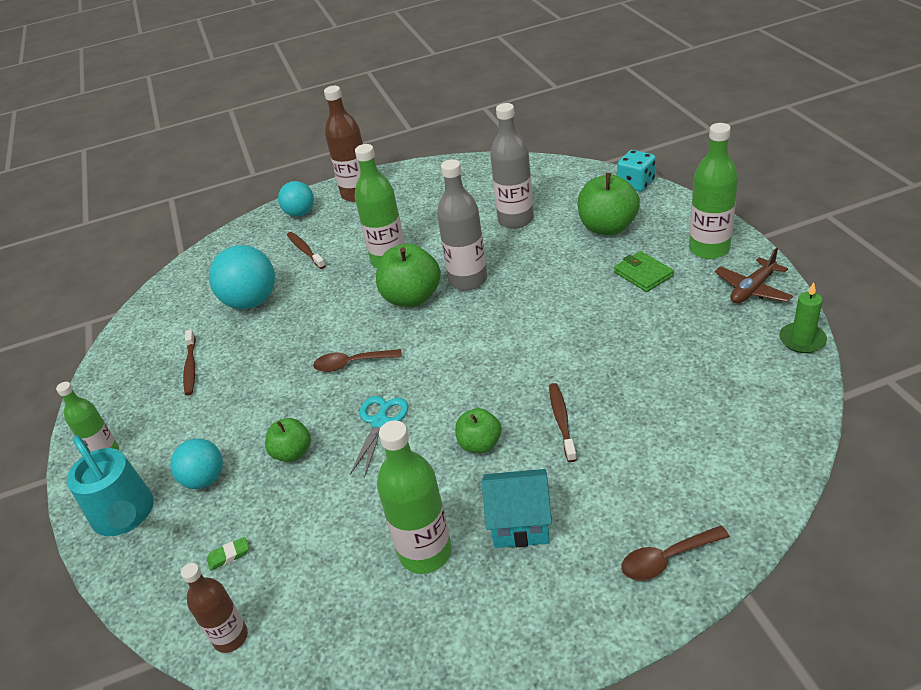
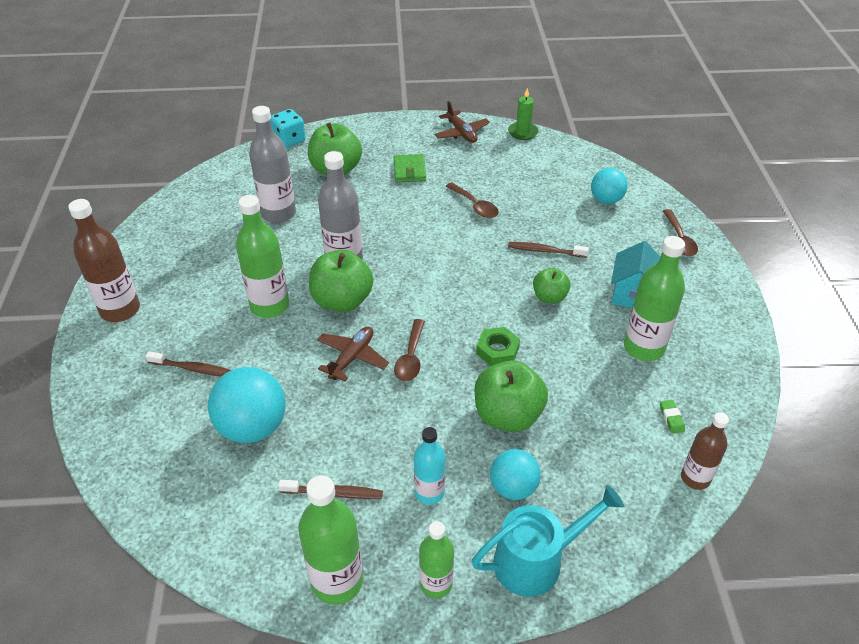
camera: 80 degrees left, 5 degrees up
green eraser [207,537,249,571] -> green eraser moved to [660,400,685,434]
green apple [265,418,311,462] -> green apple [475,360,548,432], size x1.71
turquoise ball [278,181,314,217] -> turquoise ball moved to [591,168,628,204]
brown toothbrush [287,232,326,269] -> brown toothbrush turned 150 degrees counterclockwise [145,351,231,377]
turquoise scissors [350,396,408,478] -> green nut [476,327,520,366]
green wallet [614,251,674,292] -> green wallet turned 75 degrees counterclockwise [394,154,426,182]
green bottle [689,123,738,259] -> green bottle moved to [298,475,363,605]
none -> brown plane [317,326,389,381]
none -> turquoise bottle [414,427,446,504]
none -> brown spoon [446,182,499,218]

